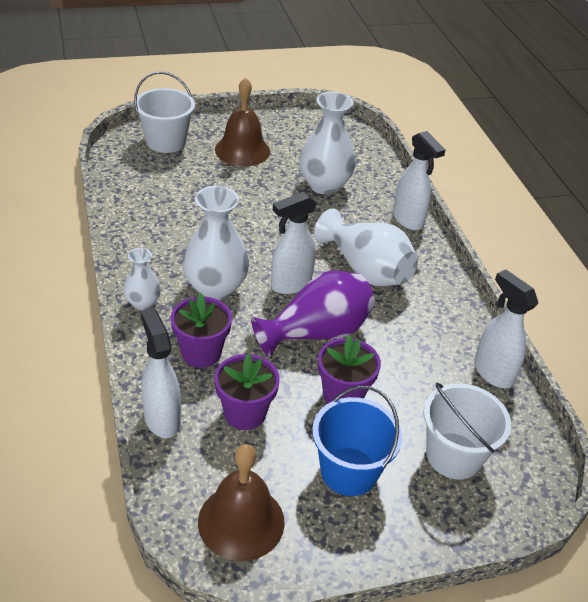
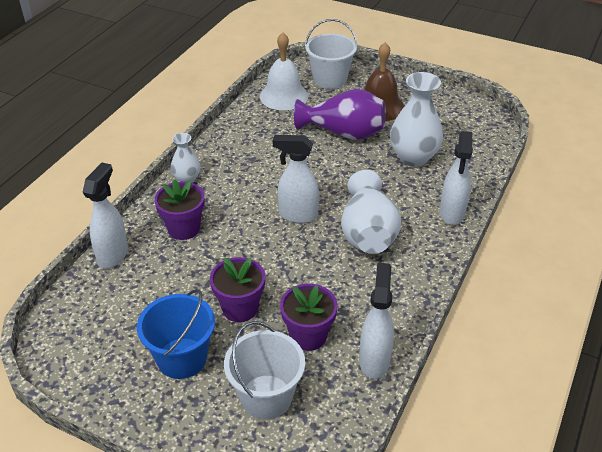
camera: 45 degrees right, 0 degrees up
white vase [183,186,249,300] -> none
brown bell [198,444,285,561] -> none
purple flower pot [214,354,280,430] -> purple flower pot moved to [280,284,338,351]
purple vase [251,271,375,357] -> purple vase moved to [294,89,386,140]
none -> white bell [260,32,308,110]

